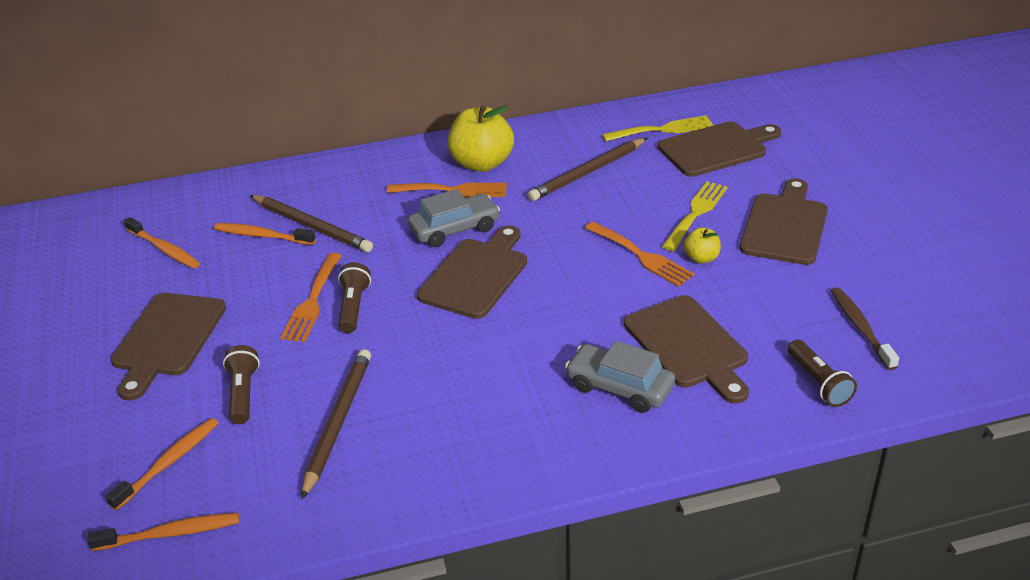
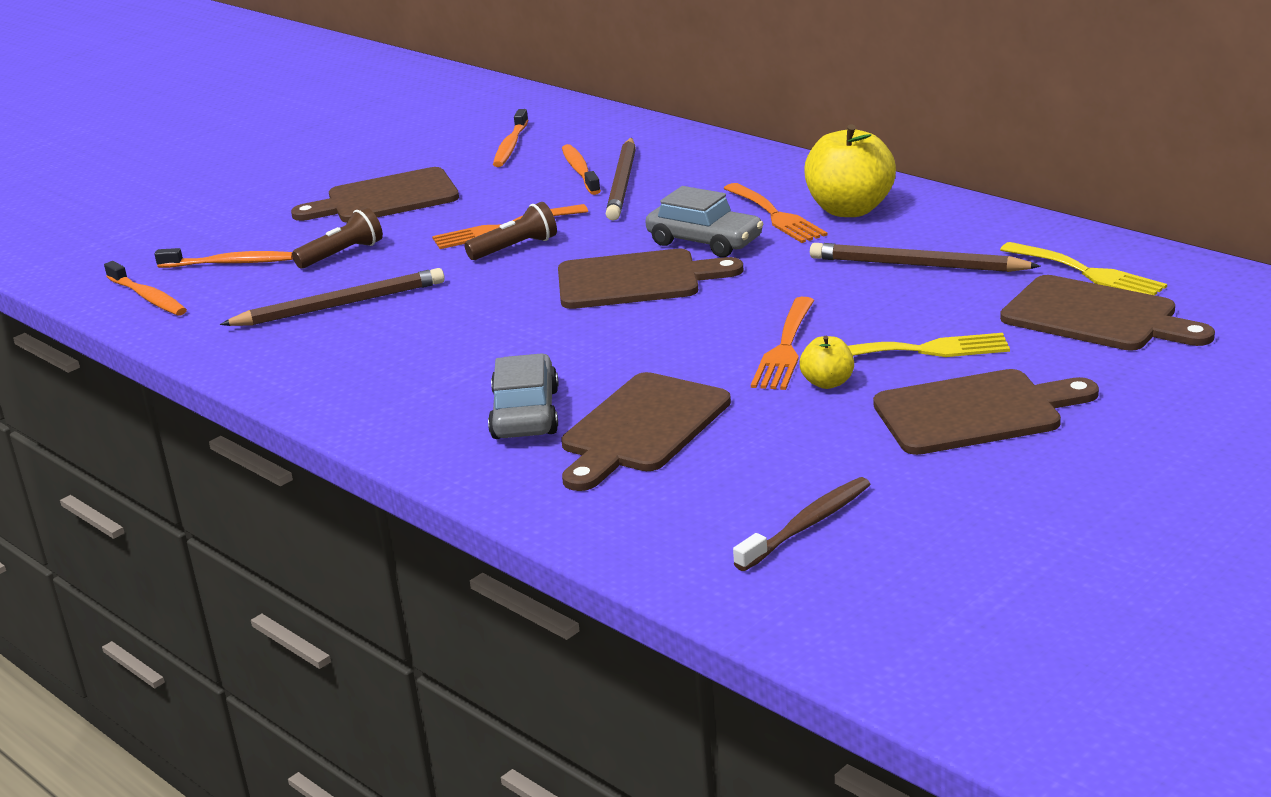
camera: 60 degrees right, 10 degrees down
brown flashlight [788,340,857,407] -> none

